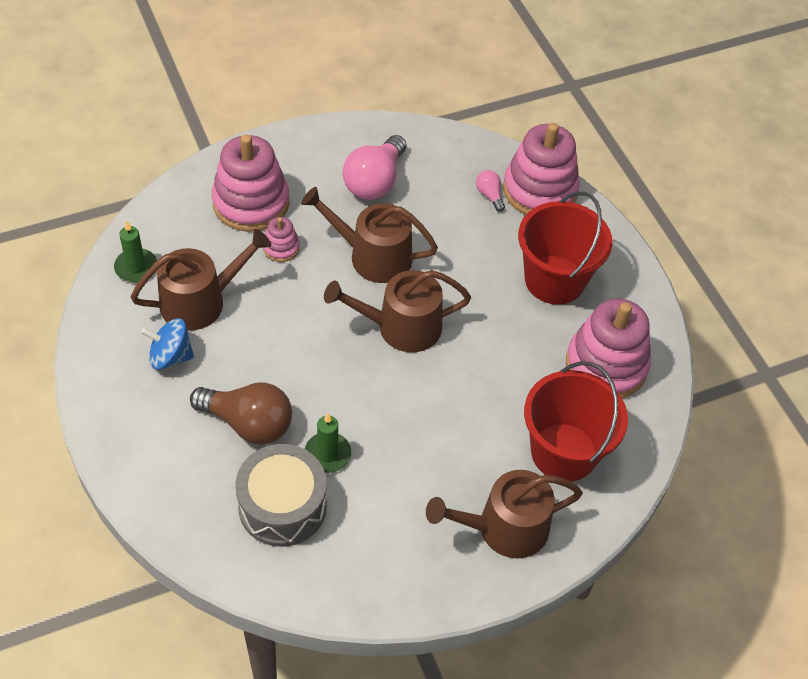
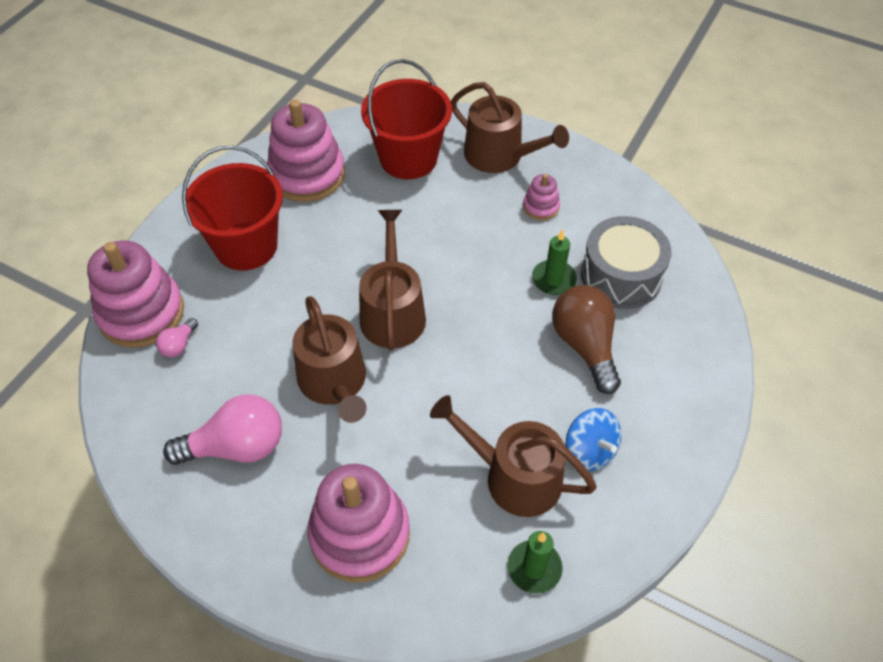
camera: 125 degrees left, 0 degrees up
pink stacking toy [263,217,300,262] -> pink stacking toy moved to [523,174,560,220]
brown watering can [324,270,471,352] -> brown watering can turned 135 degrees counterclockwise [359,210,426,351]

